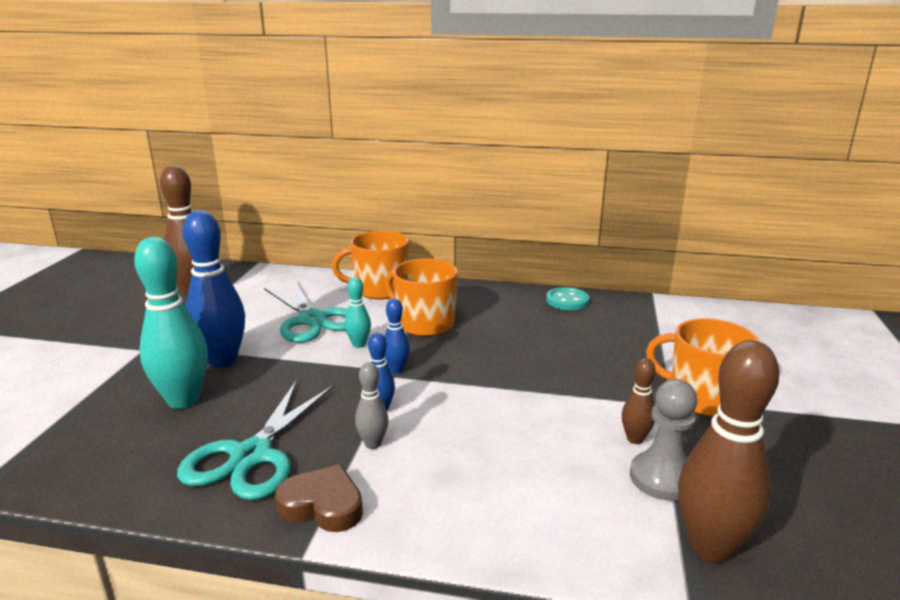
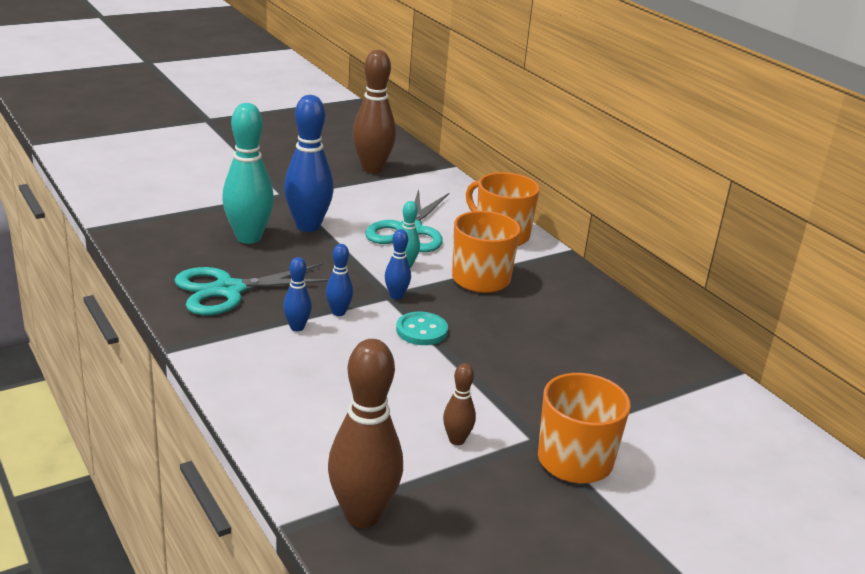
camera: 45 degrees right, 5 degrees up
brown heart [275,464,363,532] -> none
grey bowling pin [355,362,389,449] -> blue bowling pin [283,257,312,331]
turquoise button [546,287,589,310] -> turquoise button moved to [396,312,448,345]
grey pawn [630,379,698,501] -> none

